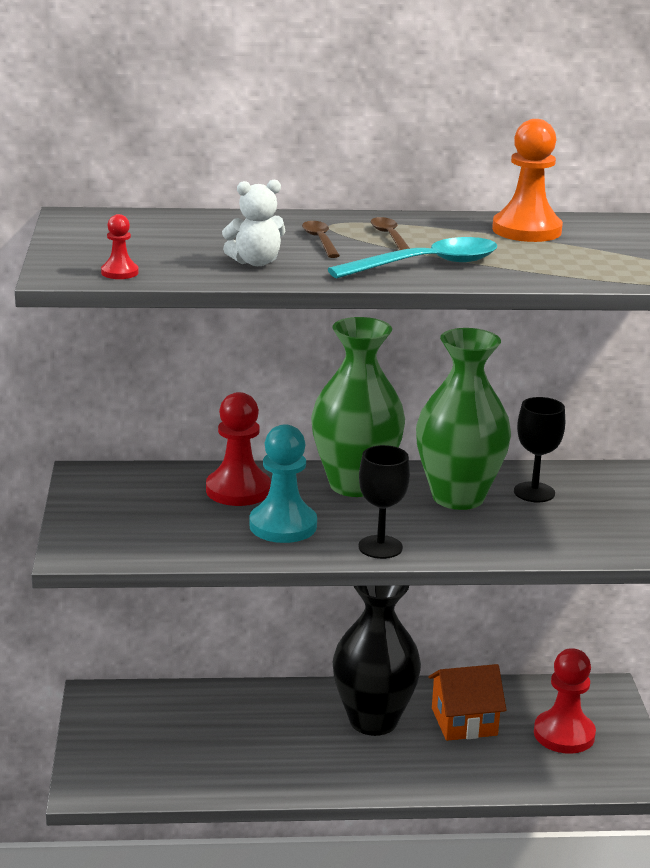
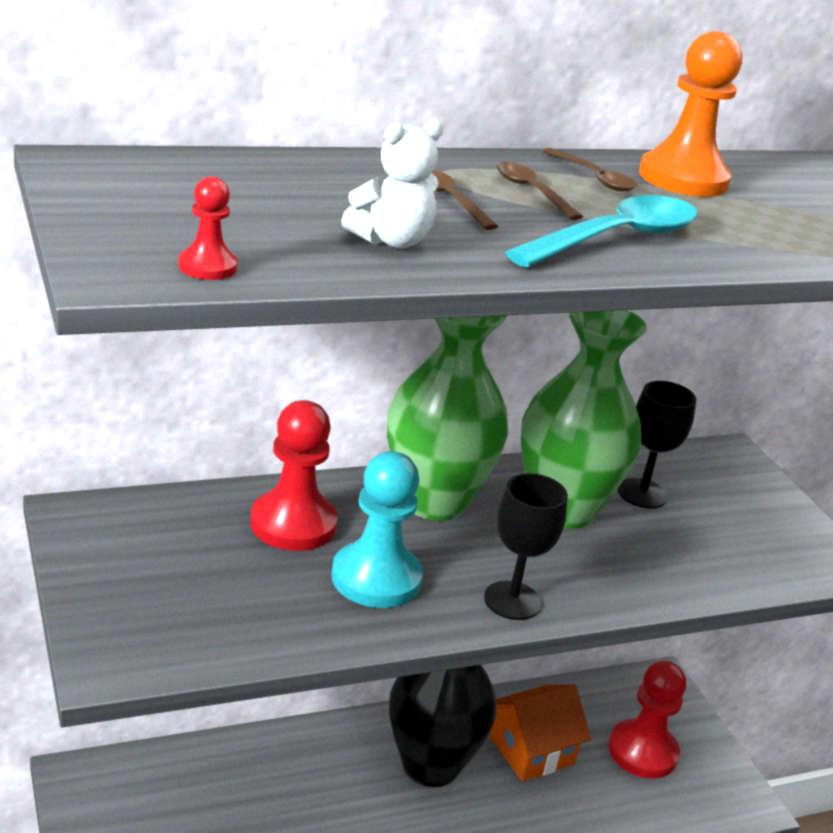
camera: 20 degrees left, 5 degrees up
none -> brown spoon [543,148,637,192]

